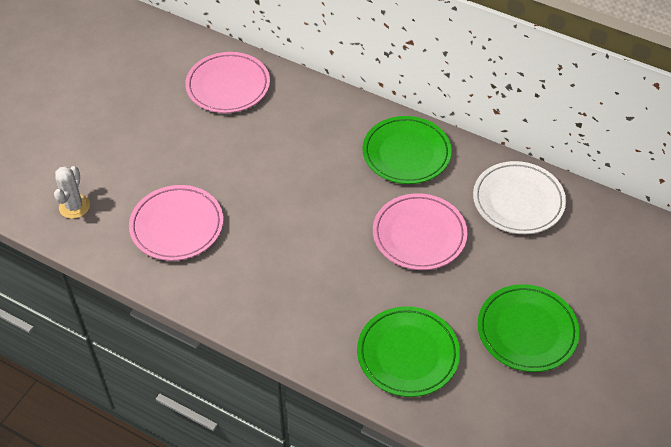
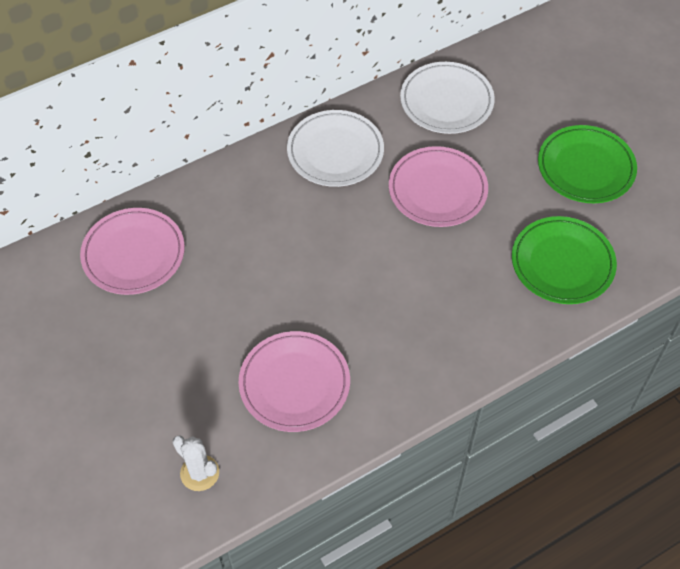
camera: 60 degrees left, 5 degrees up
green plate [362,116,452,184] -> white plate [287,110,384,187]

